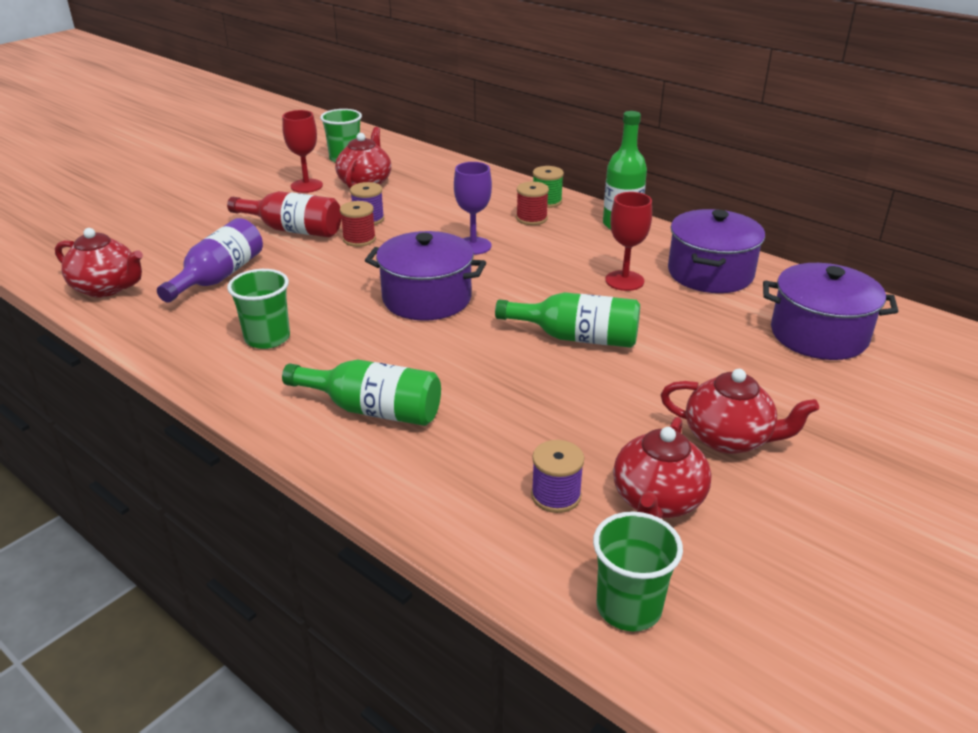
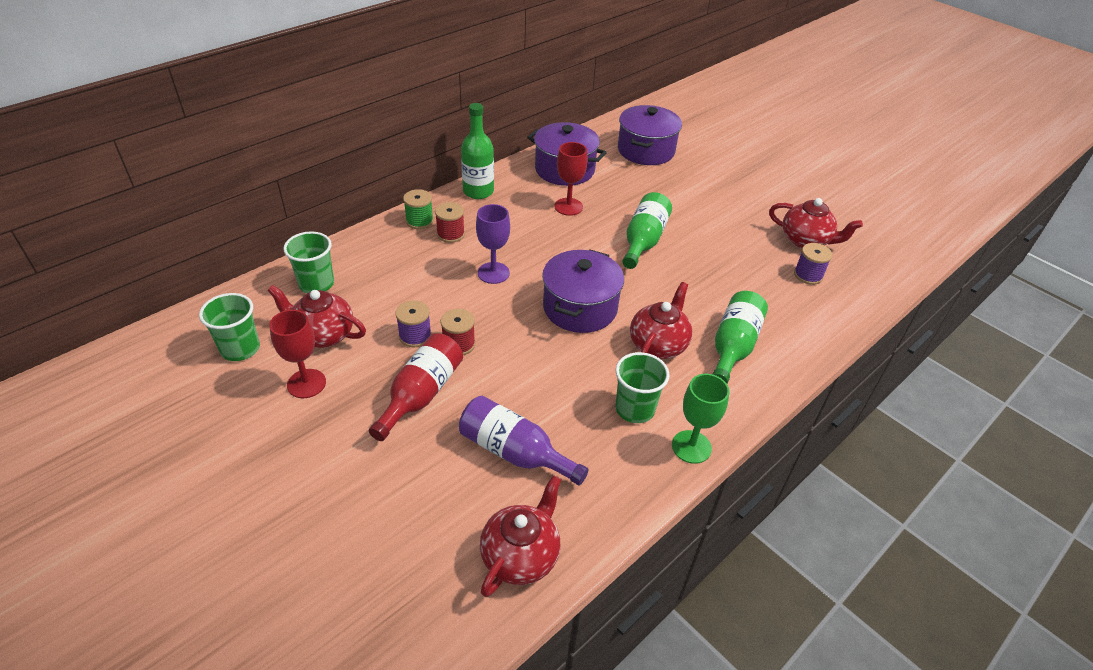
camera: 85 degrees left, 10 degrees up
green cup [593,512,683,632] -> green cup moved to [283,231,334,293]
red teapot [661,369,819,454] -> red teapot moved to [630,282,692,359]
none -> green goblet [672,374,729,464]

